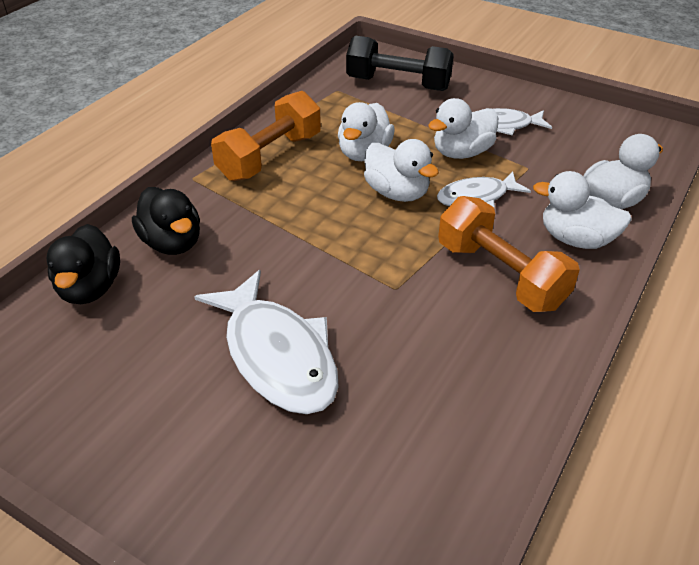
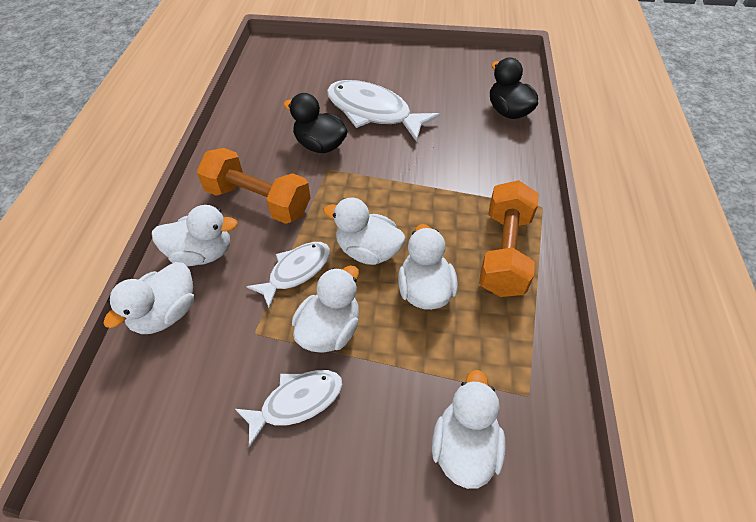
camera: 155 degrees right, 10 degrees up
black duck [132,187,200,255] -> black duck moved to [283,93,348,153]
black dumbbell [346,35,454,91] -> white duck [432,370,506,489]

